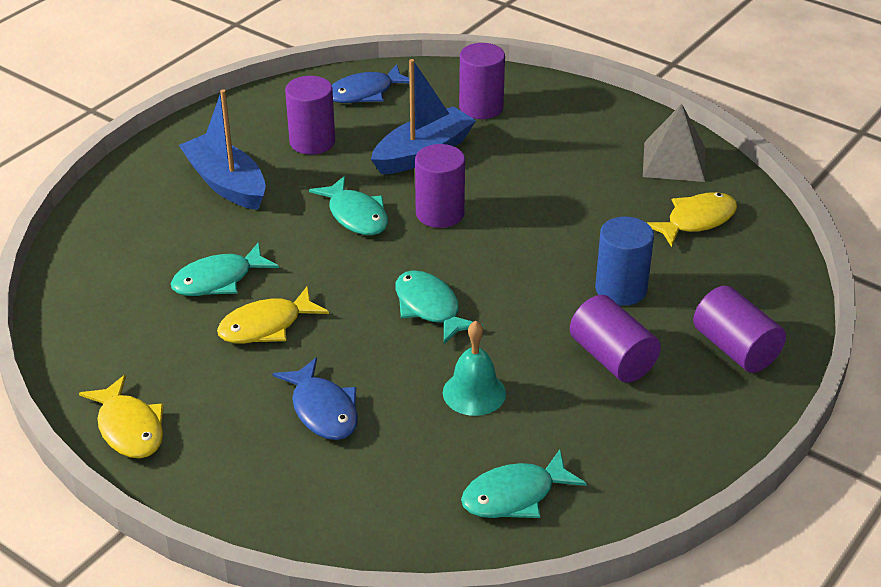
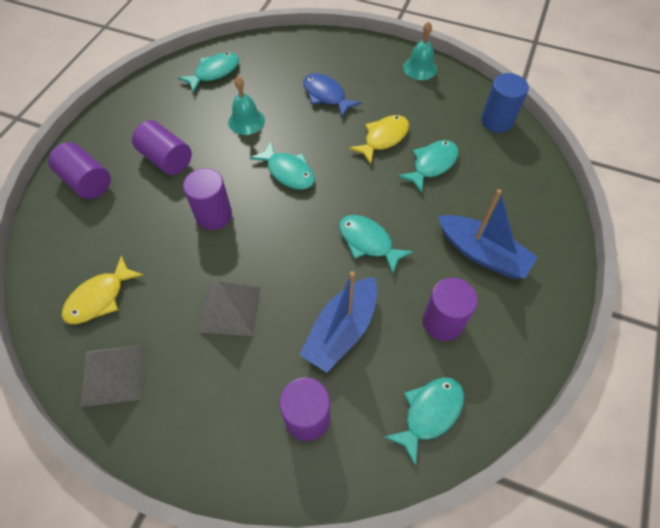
camera: 165 degrees right, 20 degrees up
yellow fish [79,375,164,458] -> turquoise bell [403,22,437,80]
blue fish [332,64,410,103] -> turquoise fish [384,377,464,467]
purple cylinder [415,144,465,228] -> purple cylinder moved to [183,168,232,230]
blue cylinder [595,216,654,306] -> blue cylinder moved to [481,73,529,132]
none -> grey pyramid [199,282,261,336]

